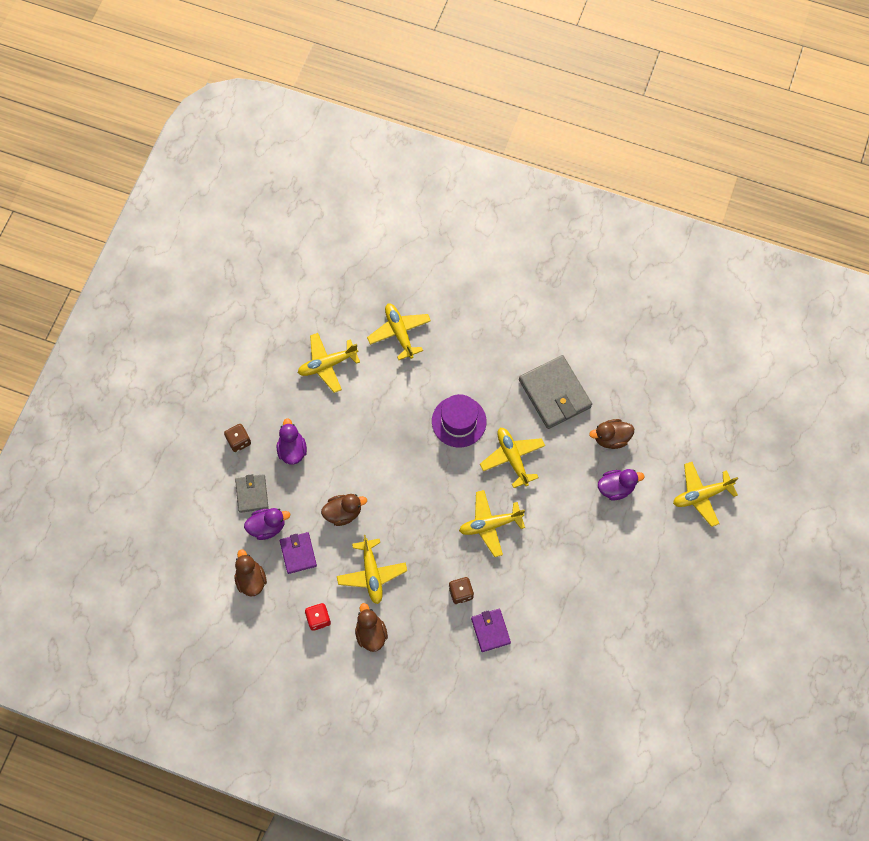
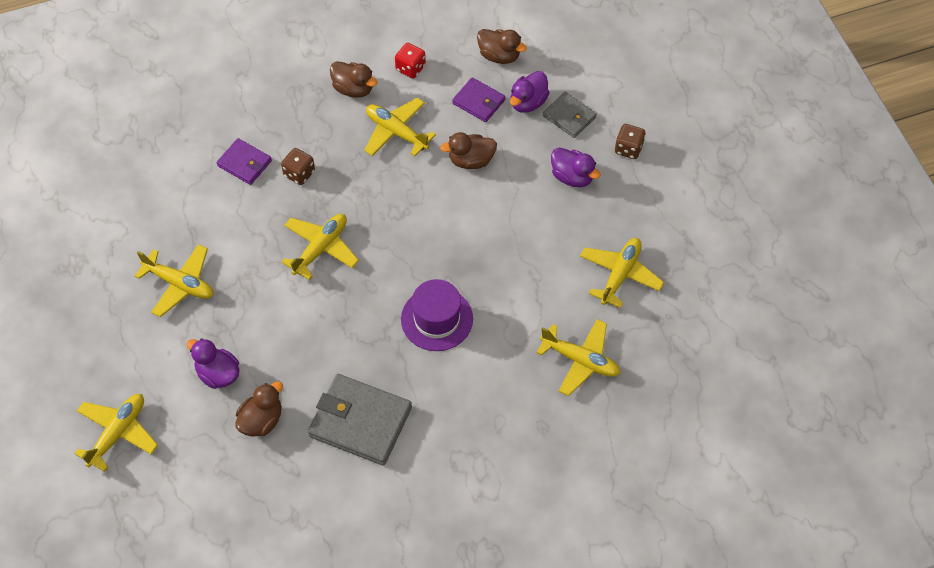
camera: 140 degrees right, 10 degrees down
brown duck [321,494,367,526] -> brown duck turned 45 degrees clockwise [440,132,497,169]
yellow plane [480,428,545,488] -> yellow plane moved to [135,244,213,317]
purple duck [598,469,645,500] -> purple duck turned 90 degrees clockwise [187,338,239,389]

